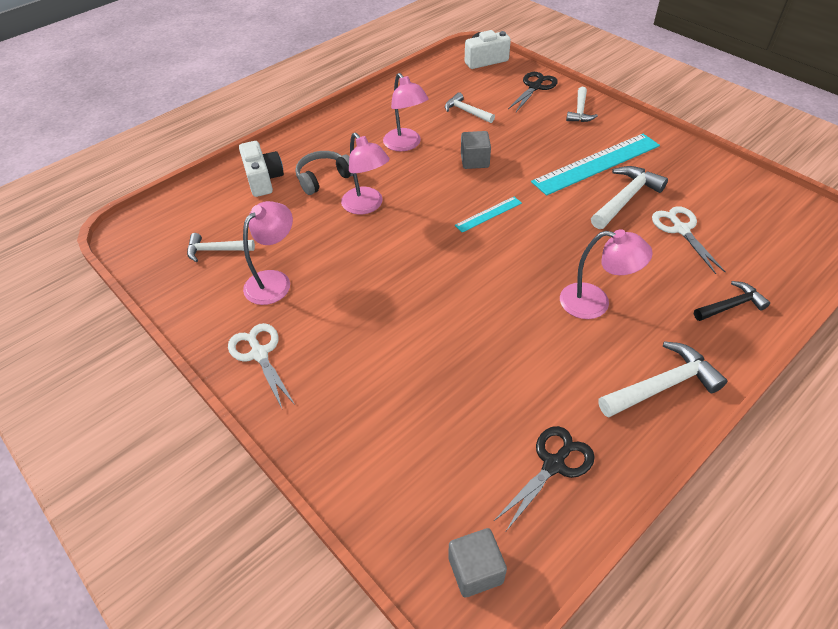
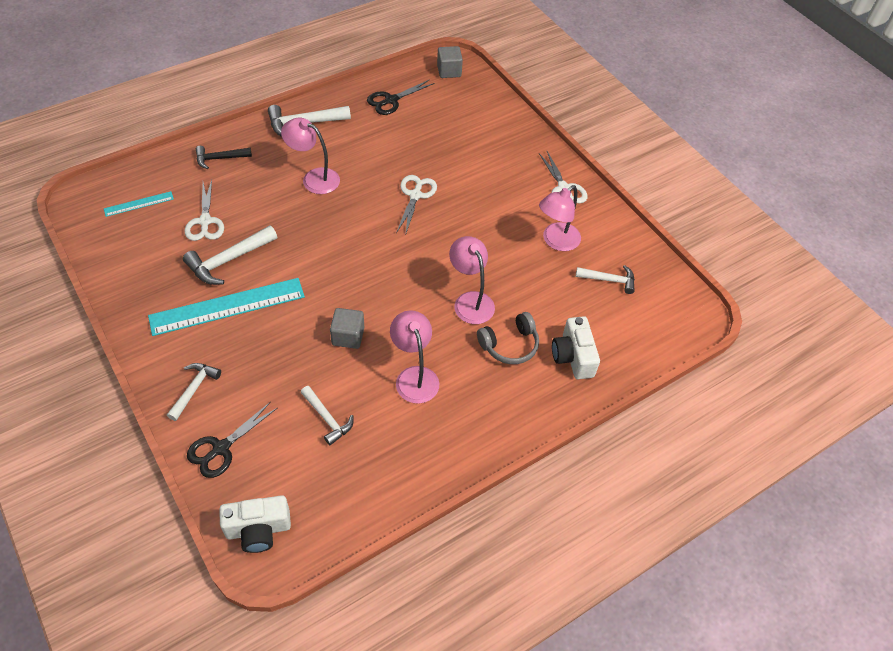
camera: 175 degrees left, 5 degrees up
turquoise ruler [455,197,522,233] -> turquoise ruler moved to [104,191,174,217]
none -> white scissors [396,175,437,236]

